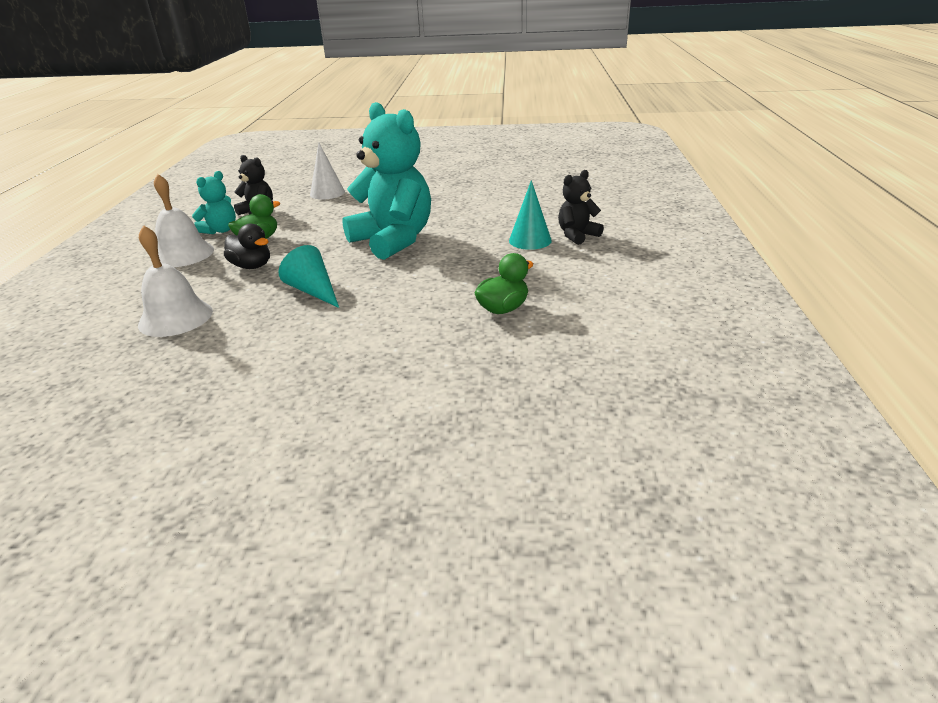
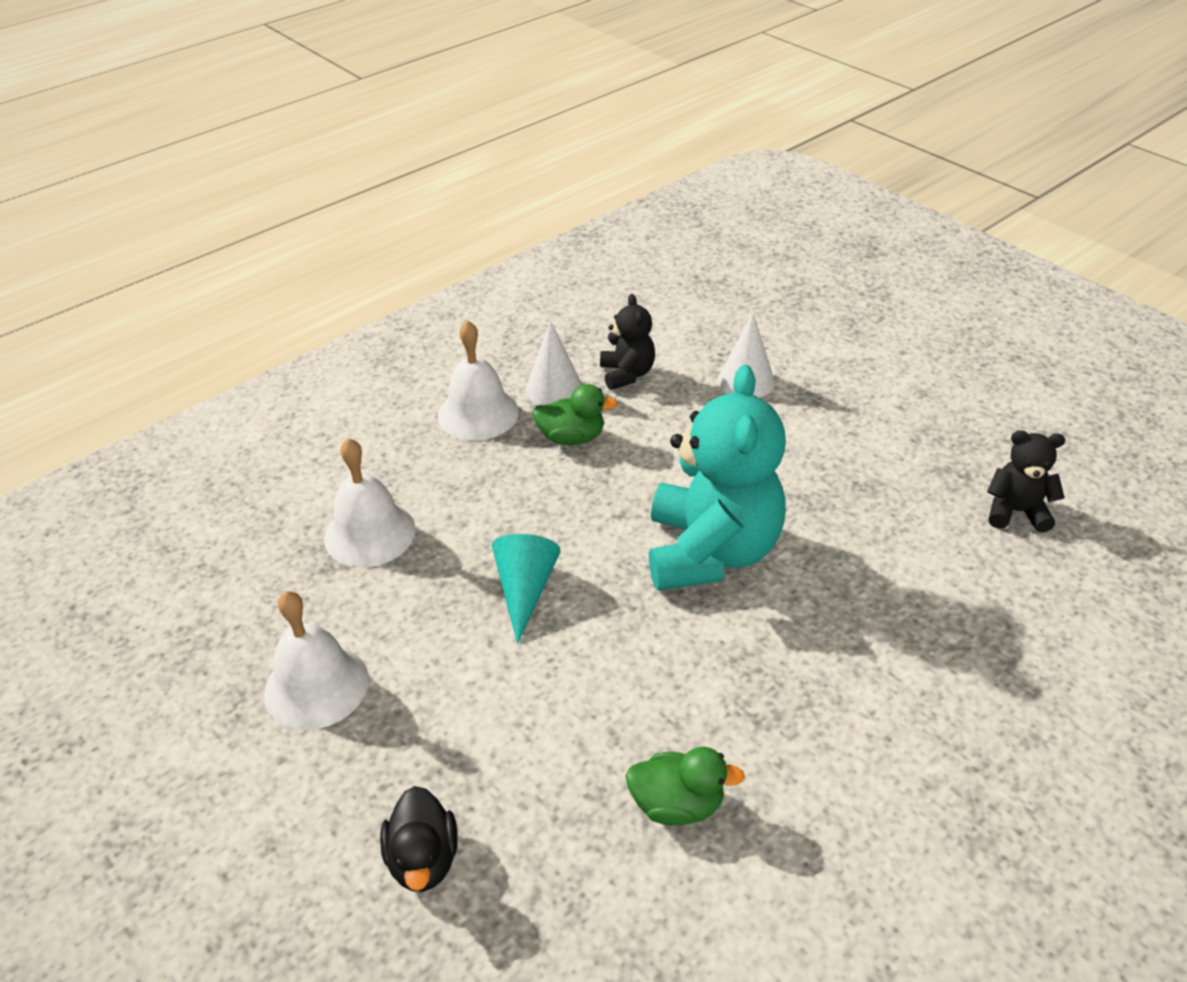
camera: 45 degrees right, 10 degrees up
turquoise teddy bear [192,171,236,234] -> white cone [526,320,582,405]
black duck [224,224,270,269] -> black duck moved to [380,786,458,892]
turquoise cone [509,180,552,250] -> none
black teddy bear [558,170,604,245] -> black teddy bear moved to [987,430,1065,533]
none -> white bell [264,591,369,730]

